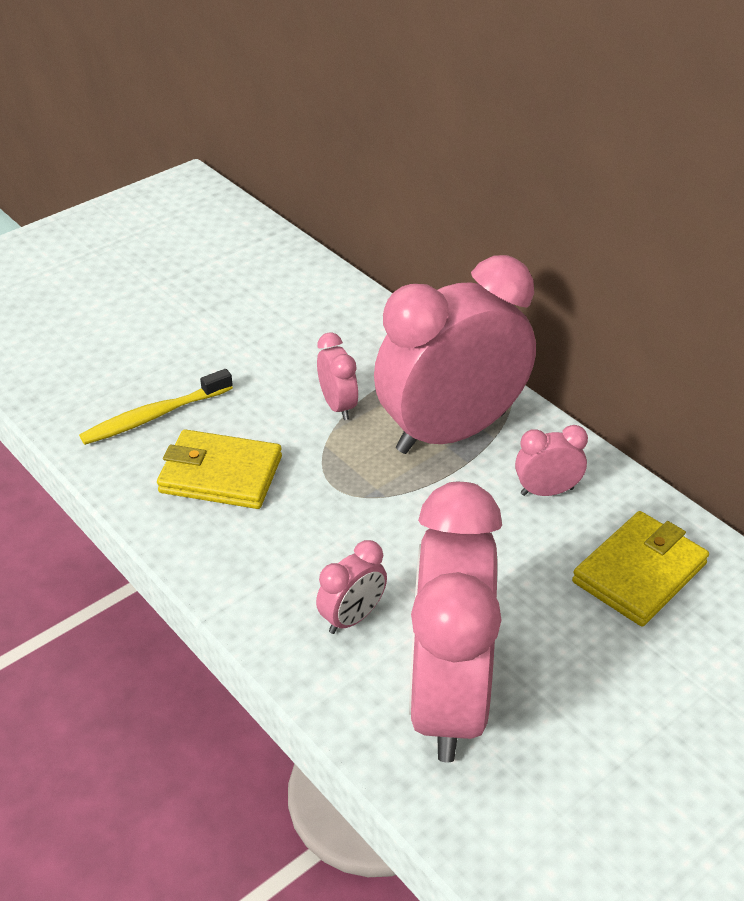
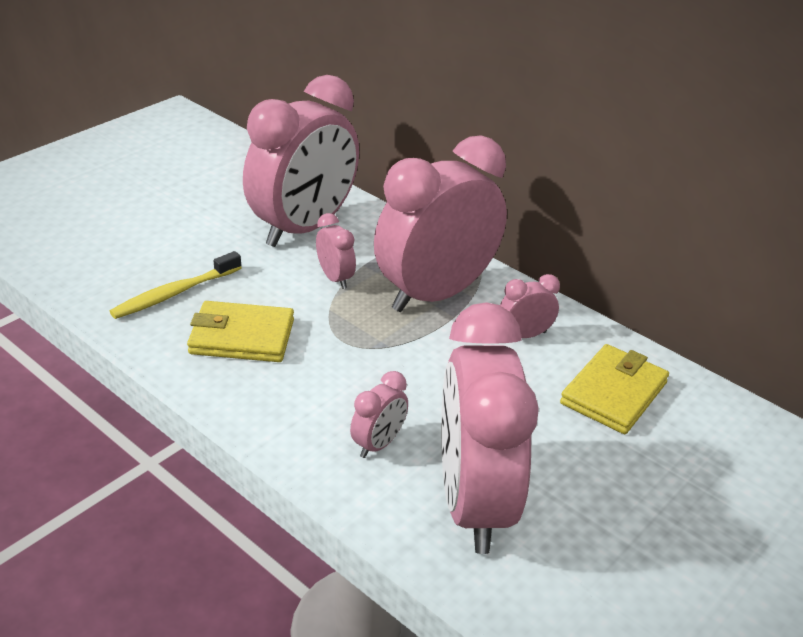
camera: 10 degrees left, 5 degrees down
none -> pink clock [243,75,359,247]

